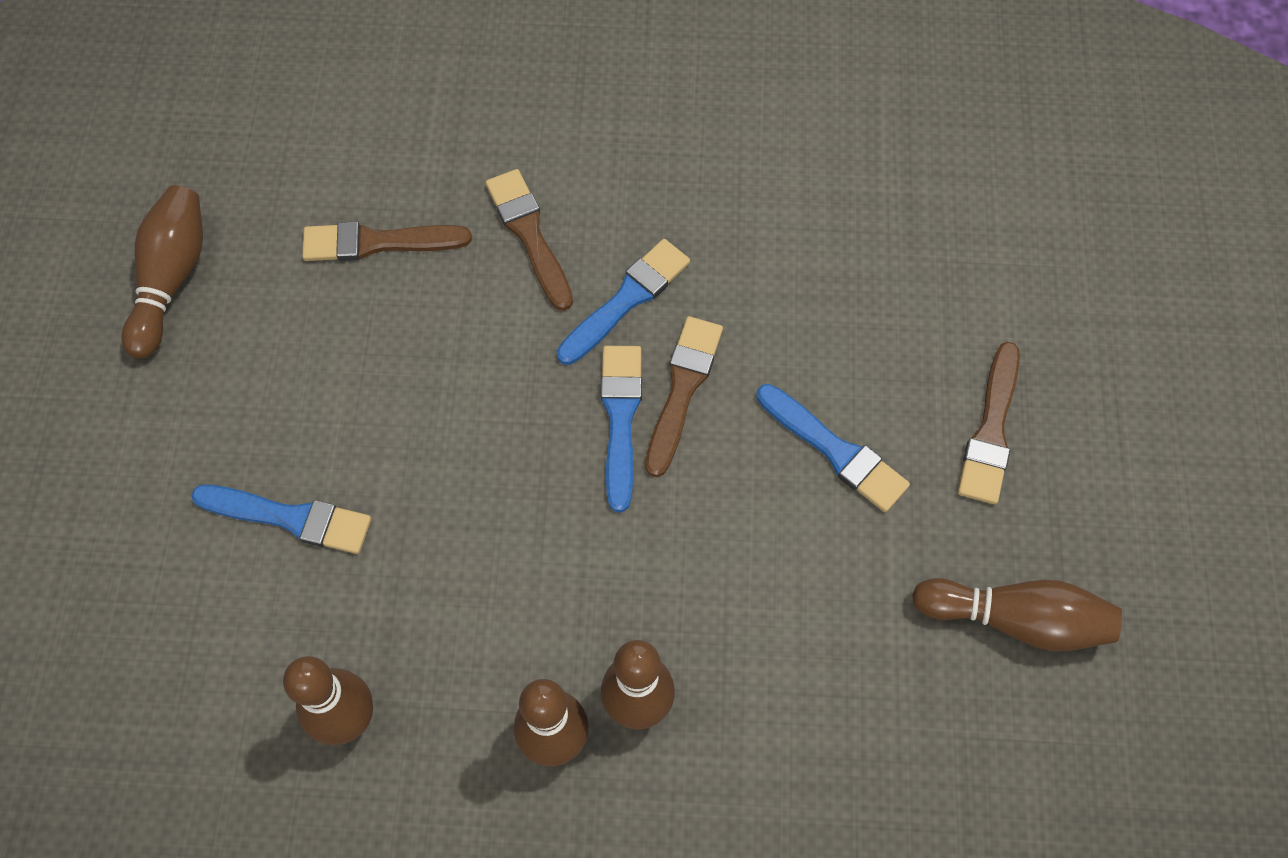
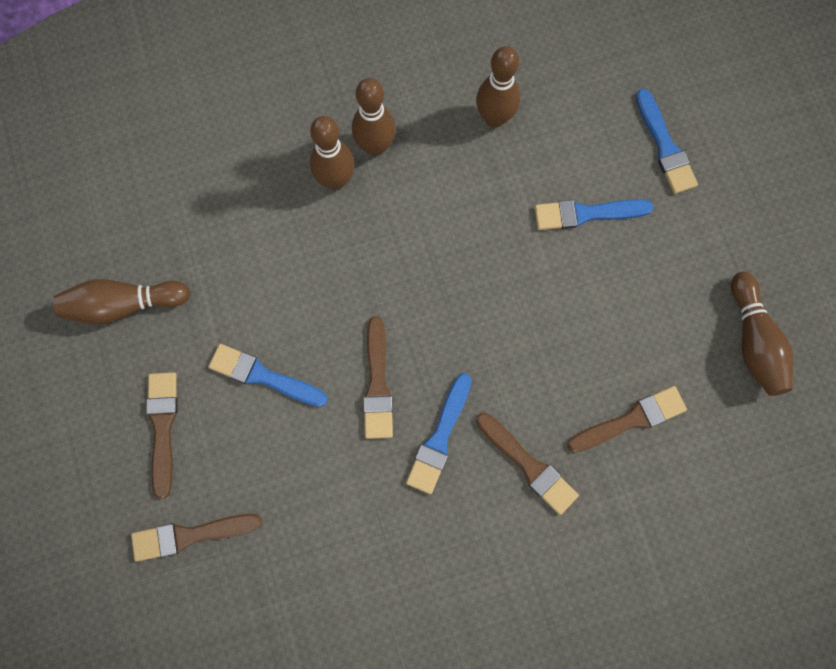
camera: 160 degrees right, 10 degrees up
blue brush [600,346,642,512] -> blue brush moved to [636,88,698,194]
none -> brown brush [131,514,262,562]

